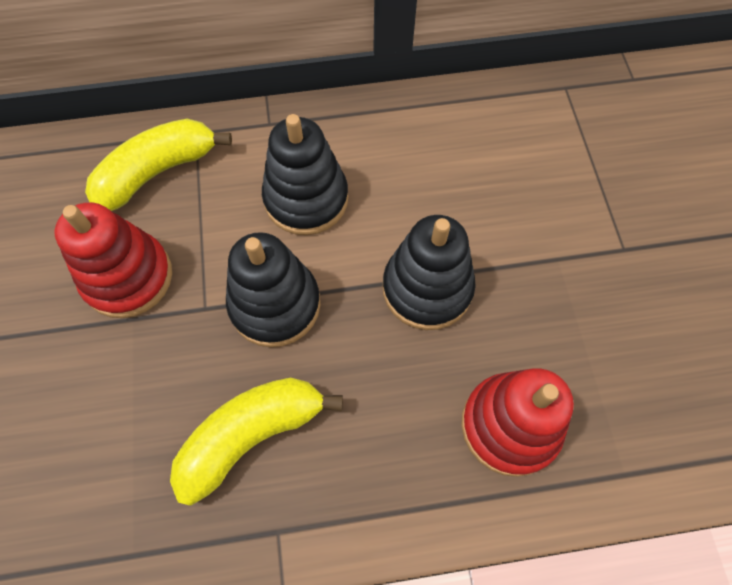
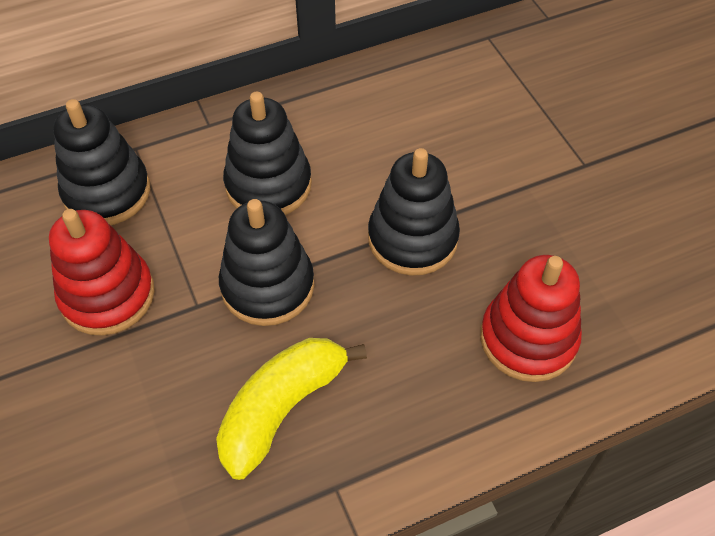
camera: 15 degrees left, 10 degrees down
yellow banana [85,119,232,211] -> black stacking toy [53,99,150,225]

